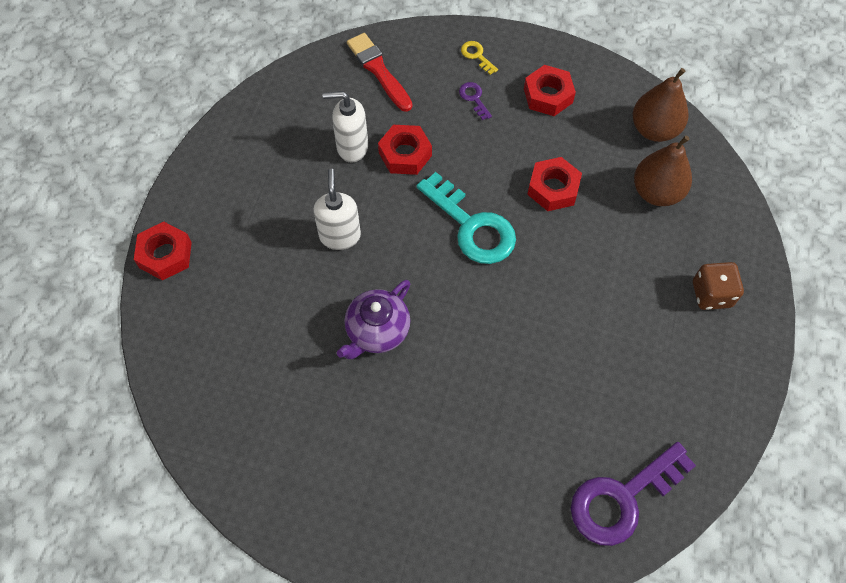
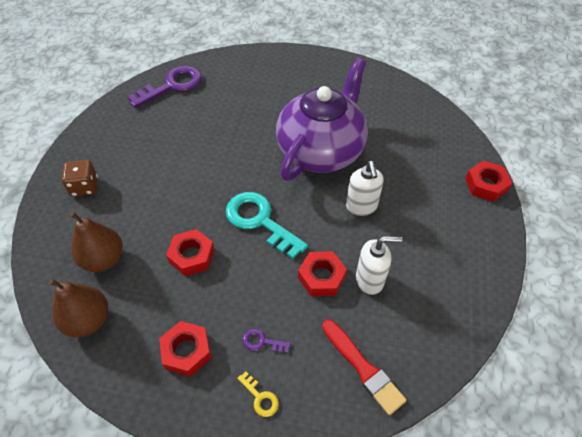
camera: 175 degrees right, 10 degrees down
purple teapot [337,280,410,359] -> purple teapot [276,58,368,181], size x2.02
purple key [459,82,492,120] -> purple key turned 135 degrees clockwise [243,328,291,353]

